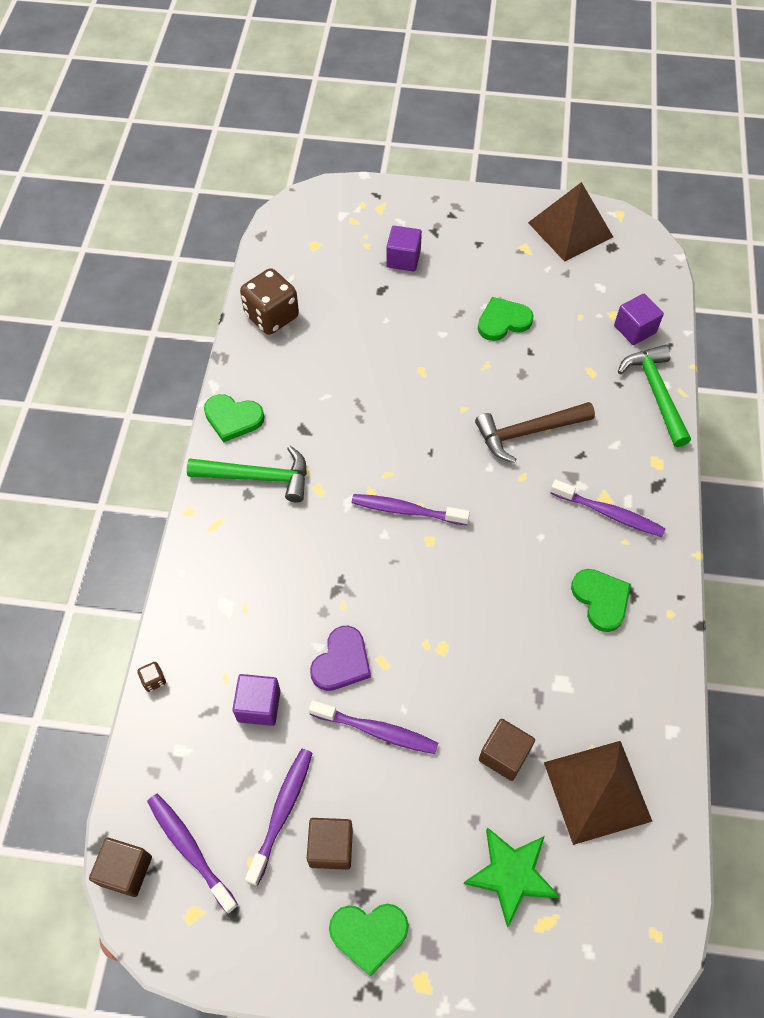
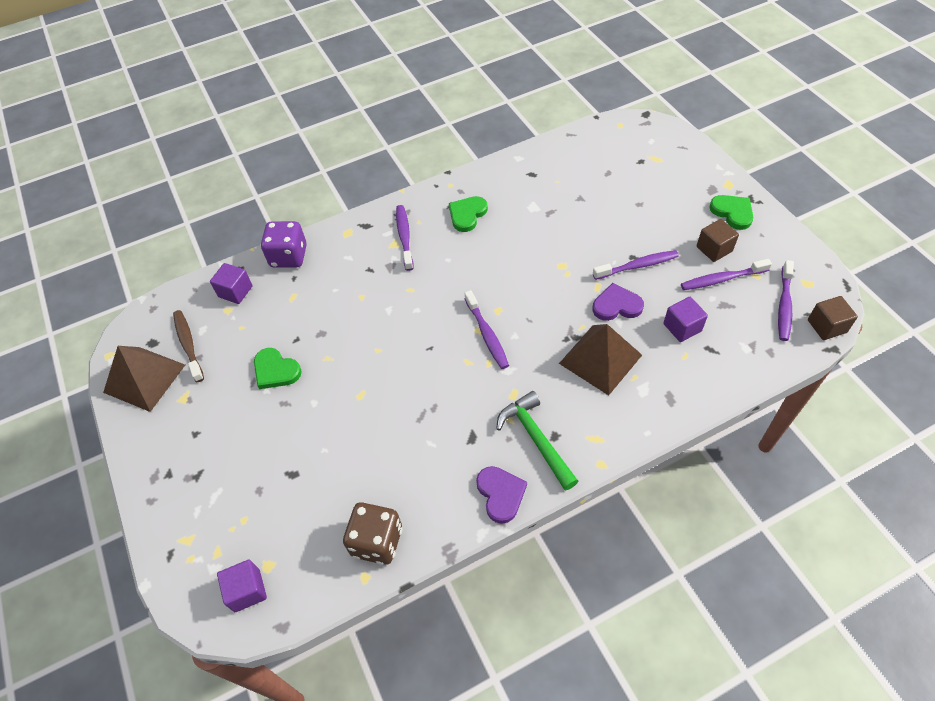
camera: 120 degrees left, 5 degrees down
brown dice [137,662,166,692] -> none
green heart [204,394,264,443] -> purple heart [476,466,527,524]
purple toothbrush [309,700,438,754] -> purple toothbrush turned 90 degrees clockwise [593,250,679,280]
purple cube [386,226,422,272] -> purple cube moved to [217,560,267,612]
green star [463,827,559,927] -> none
brown hammer [475,402,595,463] -> none
brown cube [479,719,535,781] -> none
brown pyramid [544,741,653,845] -> brown pyramid moved to [559,324,642,395]
green hammer [618,345,691,447] -> purple dice [261,221,307,267]
none -> brown toothbrush [173,310,204,382]

